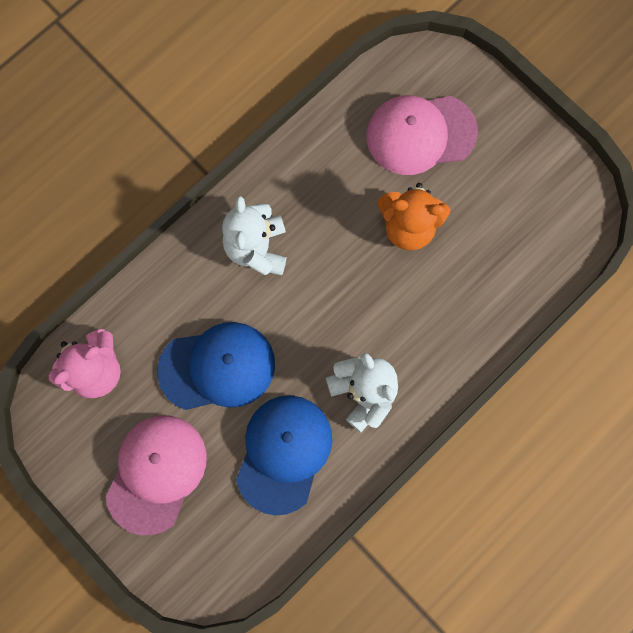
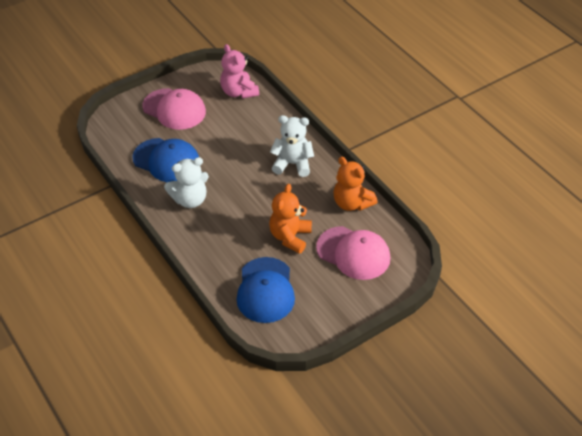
camera: 100 degrees right, 30 degrees down
blue cap [157,322,275,410] -> blue cap moved to [237,257,295,323]
pink cap [366,95,478,175] -> pink cap turned 120 degrees clockwise [316,226,390,280]
none -> orange teddy bear [333,157,378,211]

